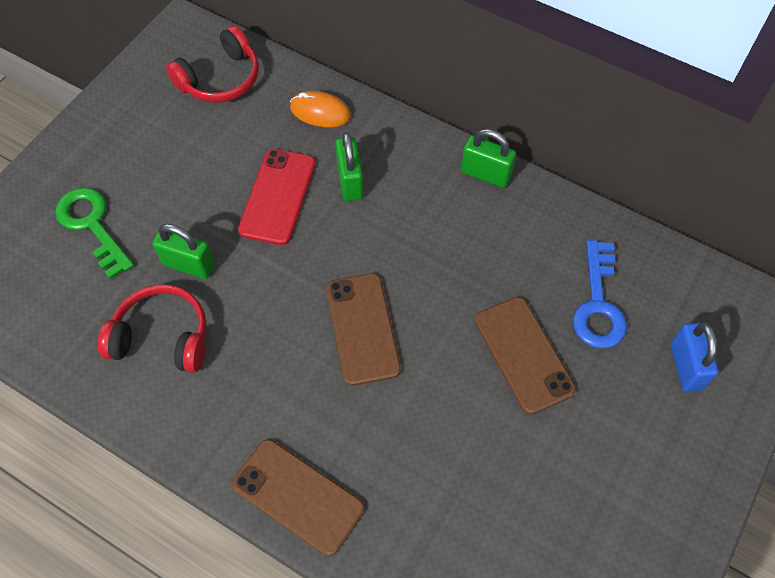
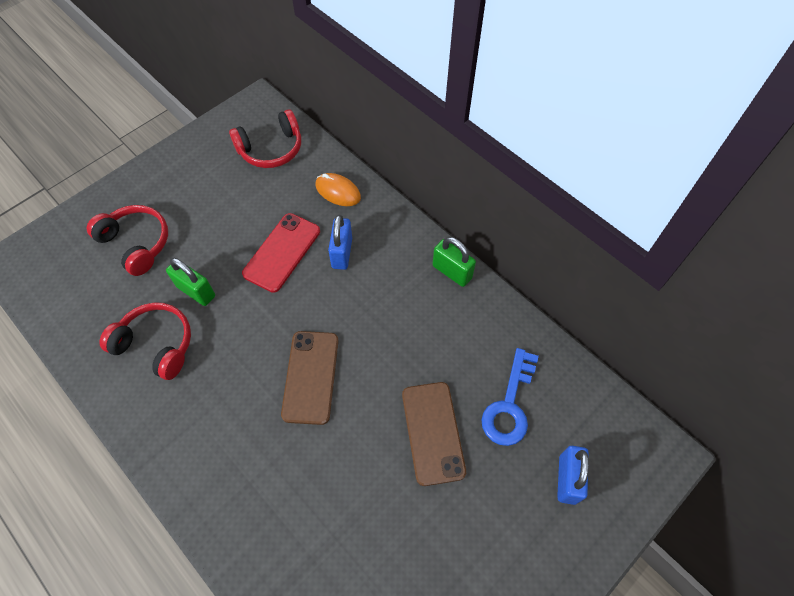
camera: 15 degrees right, 0 degrees up
green key [55,187,134,279] -> red headphones [87,205,168,276]
brown phone [232,439,364,556] -> none
green padlock [335,132,364,201] -> blue padlock [328,215,352,270]

